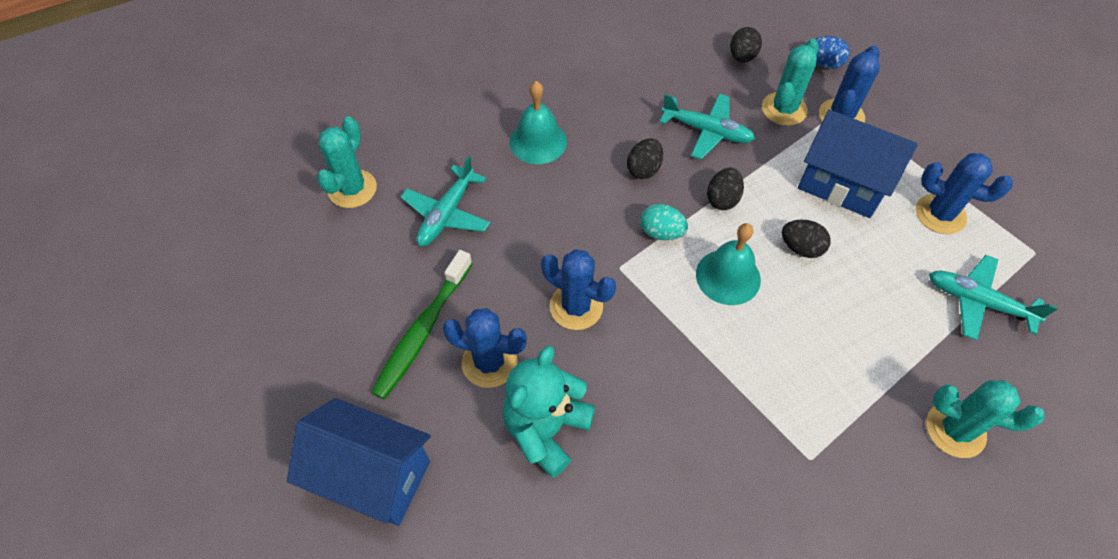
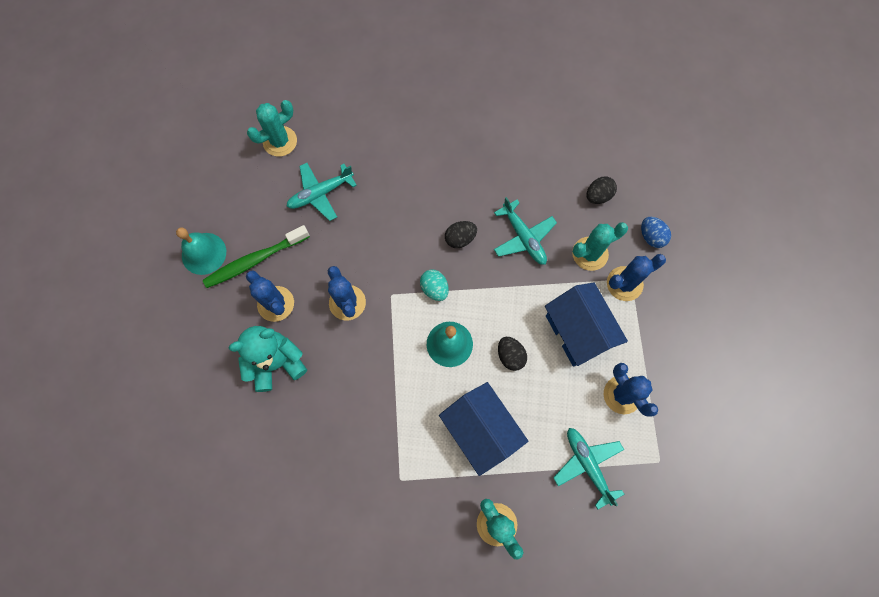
camera: 35 degrees right, 15 degrees up
blue house [287,398,431,526] -> blue house moved to [439,382,528,476]
turquoise bell [510,81,567,164] -> turquoise bell moved to [176,228,226,275]
black egg [707,168,744,210] -> none

